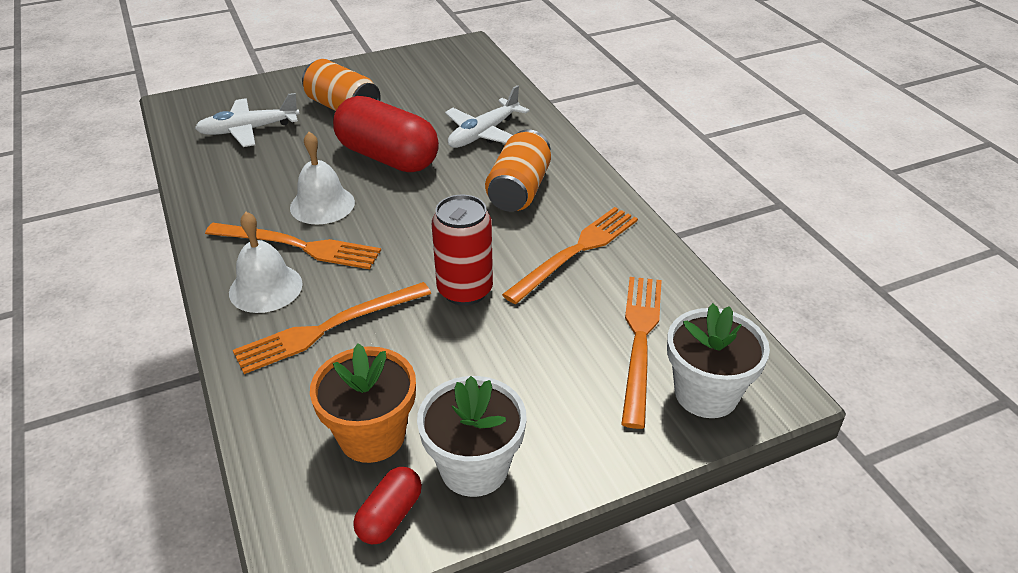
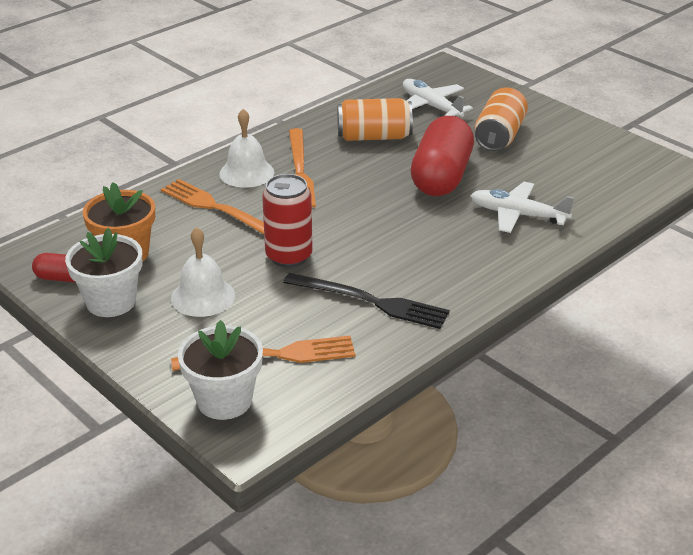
camera: 70 degrees right, 5 degrees down
white bell [290,132,355,224] -> white bell moved to [171,227,235,317]
orange can [485,129,551,212] -> orange can moved to [337,98,413,141]
orange fork [502,207,638,304] -> black fork [283,273,450,329]

